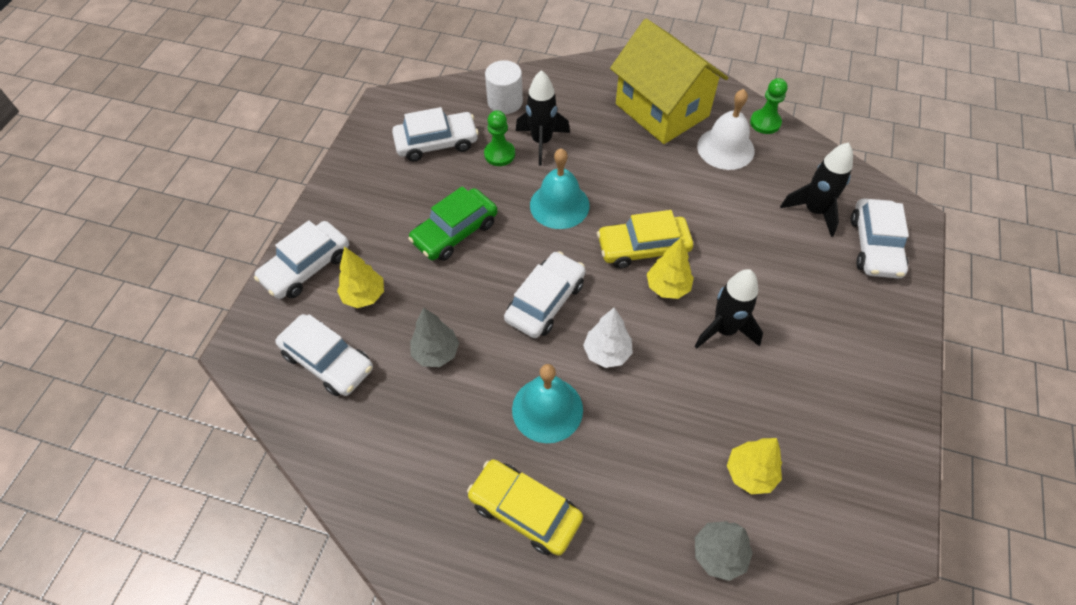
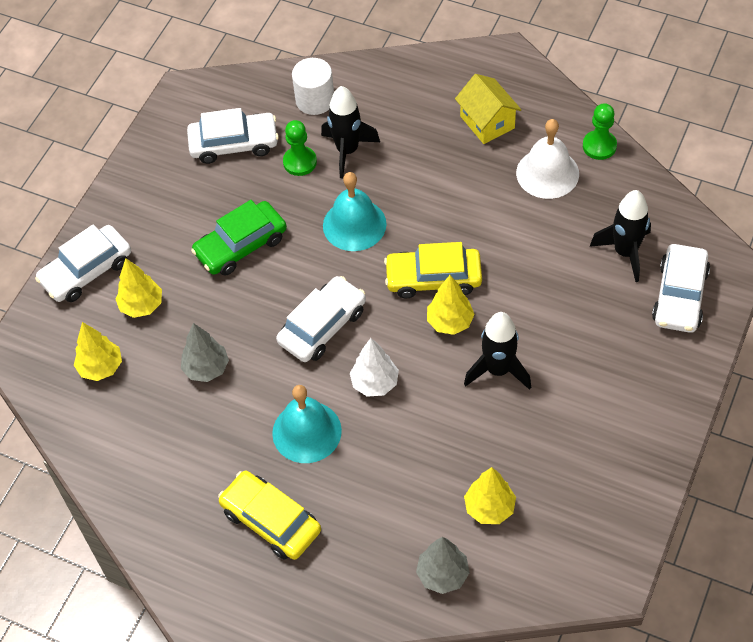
camera: 10 degrees right, 0 degrees up
white car [275,314,373,396] -> yellow tree [74,322,122,381]
yellow house [610,19,728,144] -> yellow house [455,74,521,144], size x0.54

